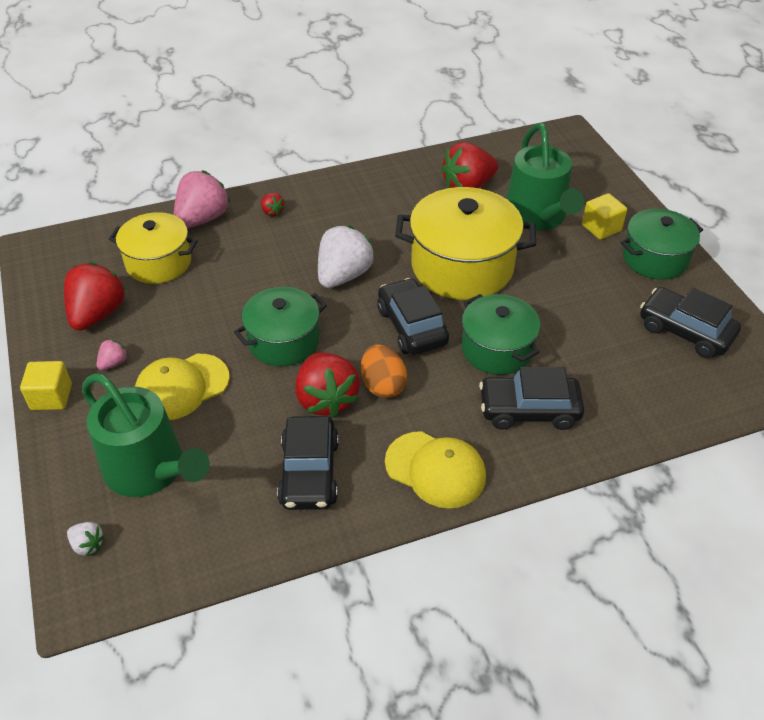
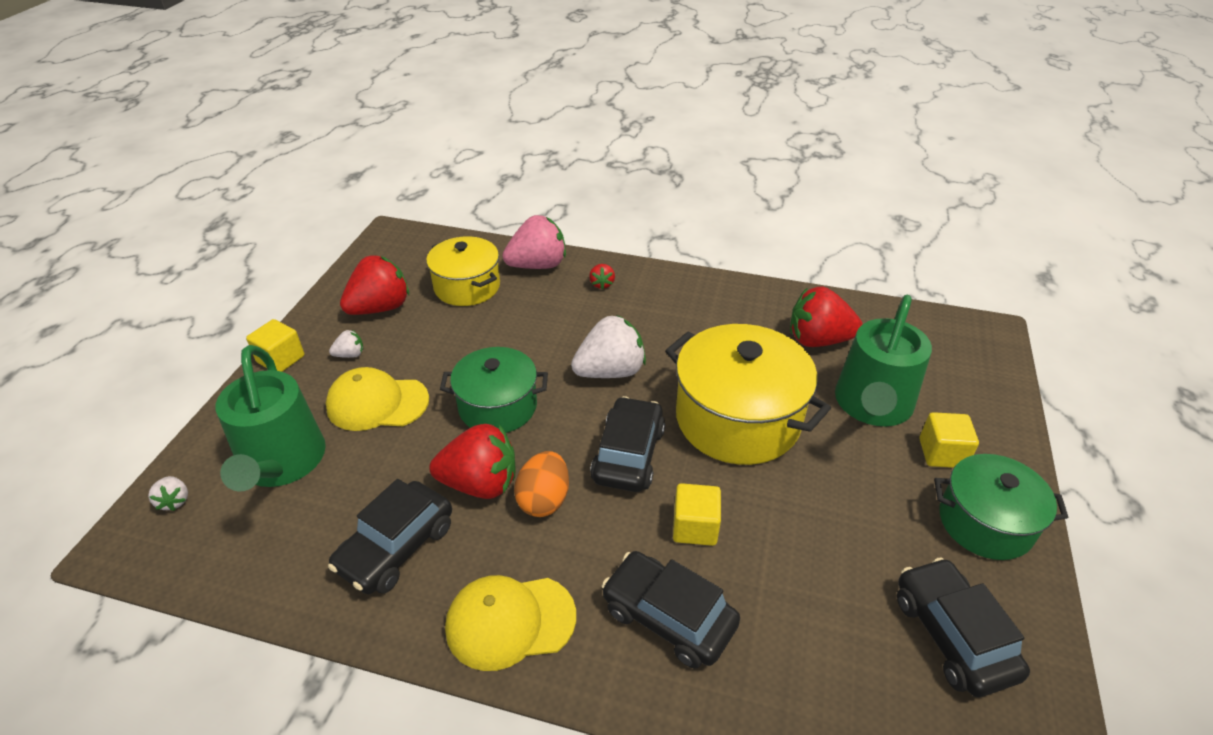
camera: 35 degrees right, 5 degrees down
pink strawberry [96,339,128,370] -> white strawberry [329,330,363,358]
red strawberry [295,352,360,418] -> red strawberry turned 105 degrees counterclockwise [429,424,516,499]
yellow cap [385,431,486,508] -> yellow cap turned 105 degrees clockwise [445,575,576,671]
green pot [462,294,540,375] -> yellow cube [673,483,721,546]

